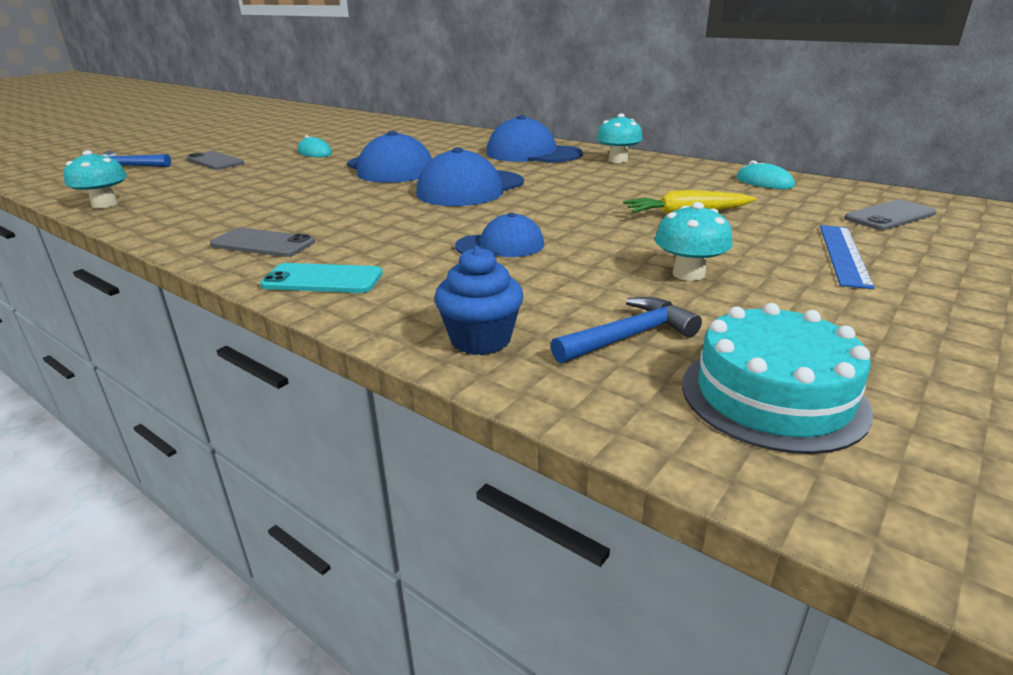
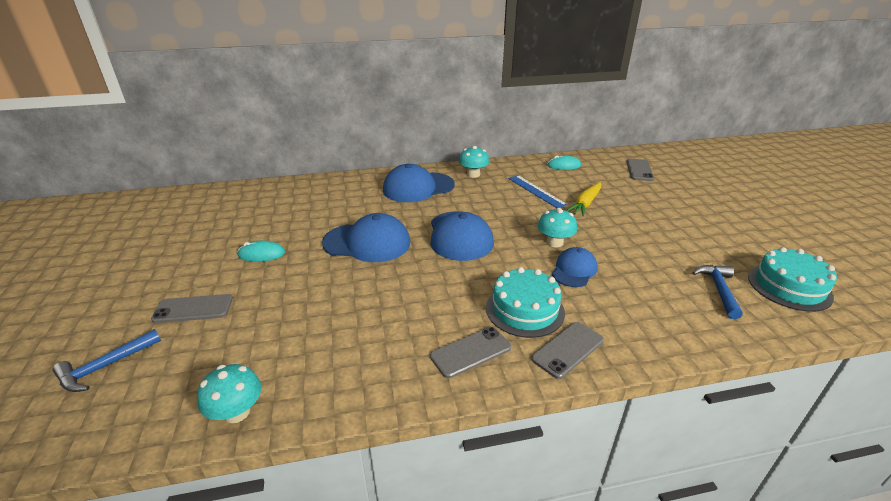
camera: 50 degrees left, 5 degrees up
turquoise phone [260,263,383,293] -> grey phone [531,322,604,379]
blue cupcake [434,246,523,355] -> none
turquoise mushroom [655,202,732,281] -> turquoise mushroom moved to [538,208,577,247]
blue ruler [820,225,875,289] -> blue ruler moved to [508,175,568,208]
none -> turquoise cake [486,267,565,338]

